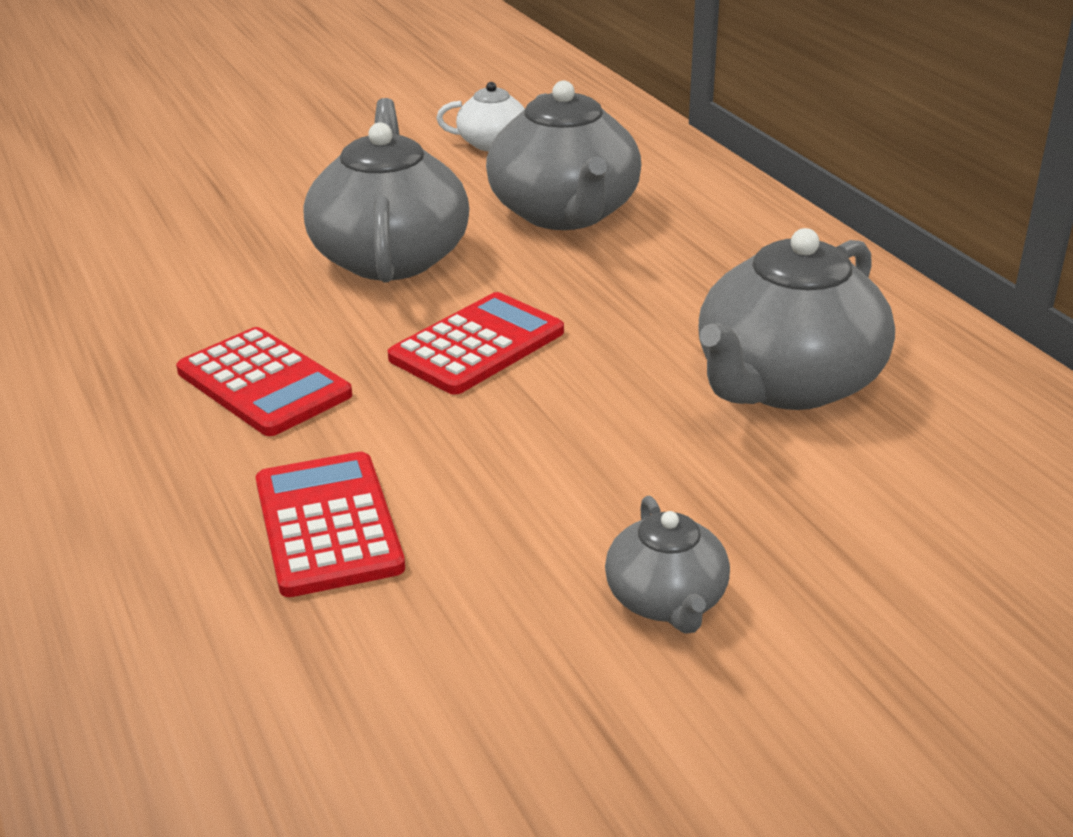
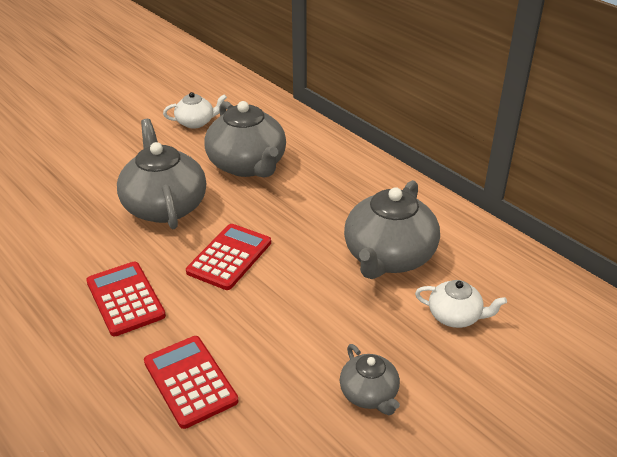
camera: 15 degrees left, 5 degrees up
red calculator [176,327,352,436] -> red calculator turned 150 degrees counterclockwise [86,262,166,336]
none -> white teapot [415,280,507,328]

